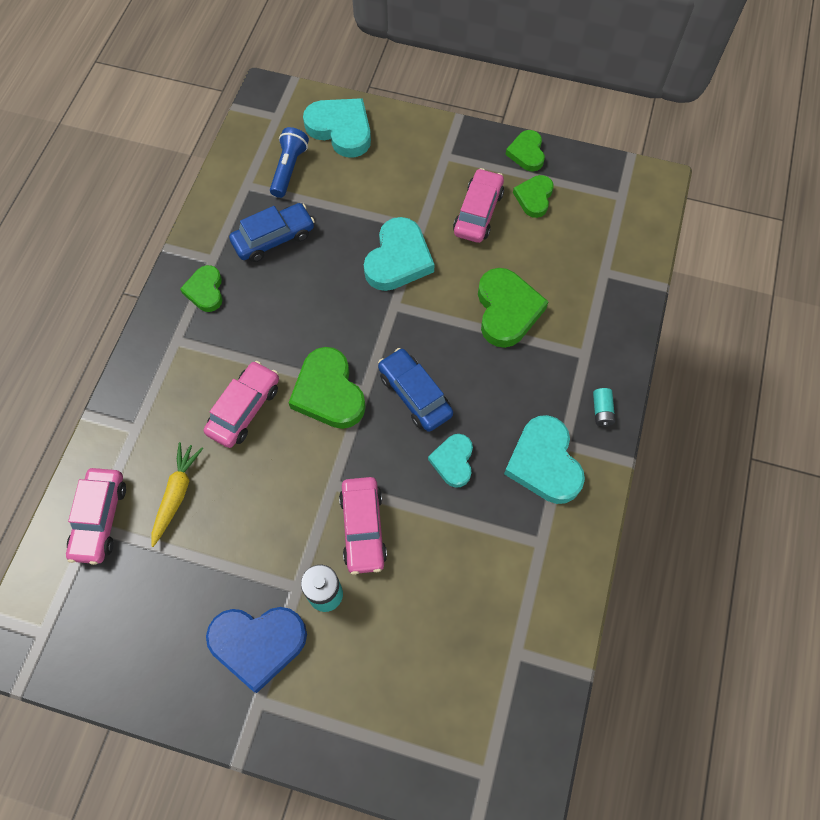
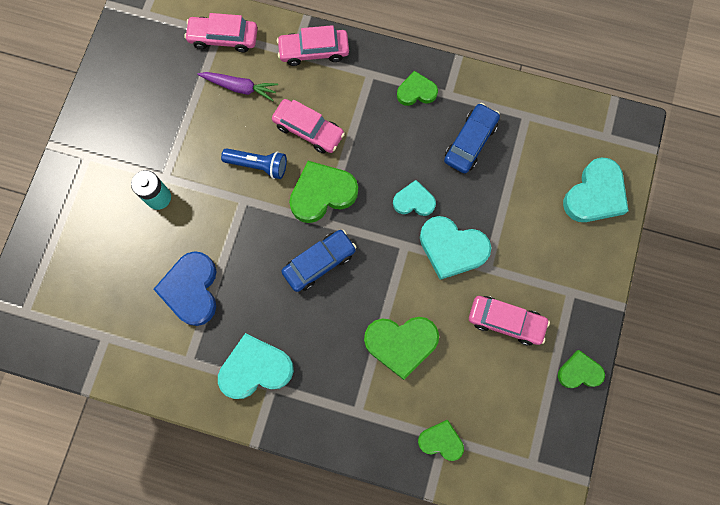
camera: 90 degrees right, 10 degrees up
yellow carrot [151,442,203,547] -> purple carrot [198,72,278,101]
blue heart [206,607,307,693] -> blue heart moved to [153,251,217,326]
blue car [229,203,315,262] -> blue car turned 120 degrees counterclockwise [444,103,500,173]
blue flashlight [270,127,309,198] -> blue flashlight moved to [221,148,287,179]
pink car [339,477,387,575] -> pink car moved to [277,25,349,66]
turquoise heart [428,434,473,488] -> turquoise heart moved to [393,180,436,216]
green heart [513,175,554,218] -> green heart moved to [418,420,464,461]
turquoise battery [593,388,615,427] -> none

